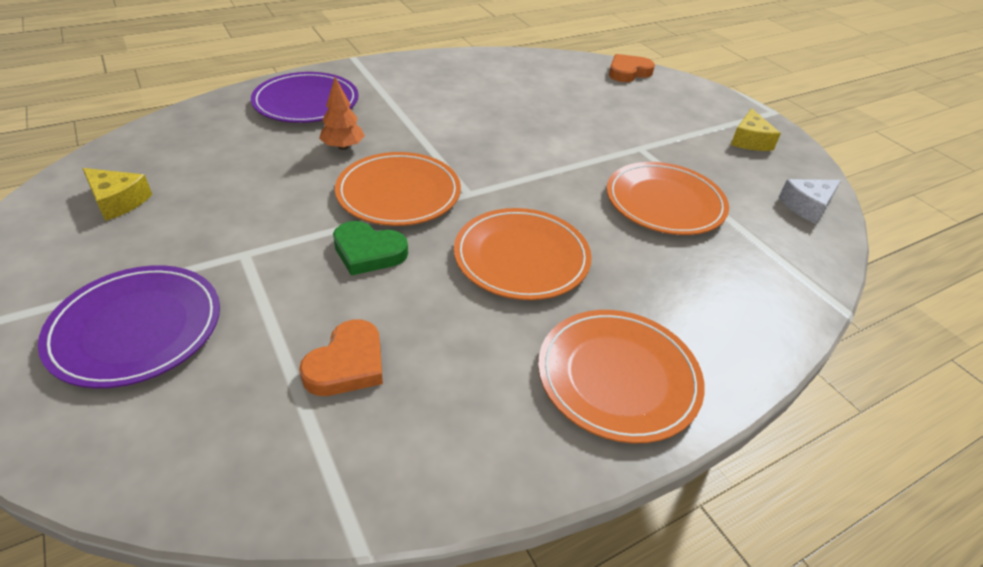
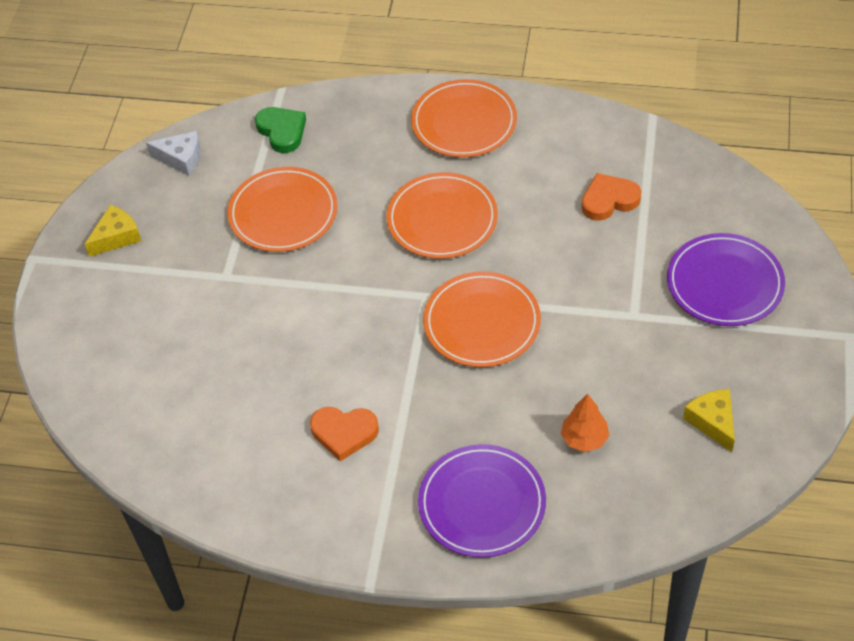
camera: 135 degrees left, 10 degrees up
orange tree [319,77,365,150] -> orange tree moved to [561,394,609,452]
green heart [333,221,408,276] -> green heart moved to [255,107,306,153]
orange heart [609,54,655,82] -> orange heart moved to [310,407,379,461]

